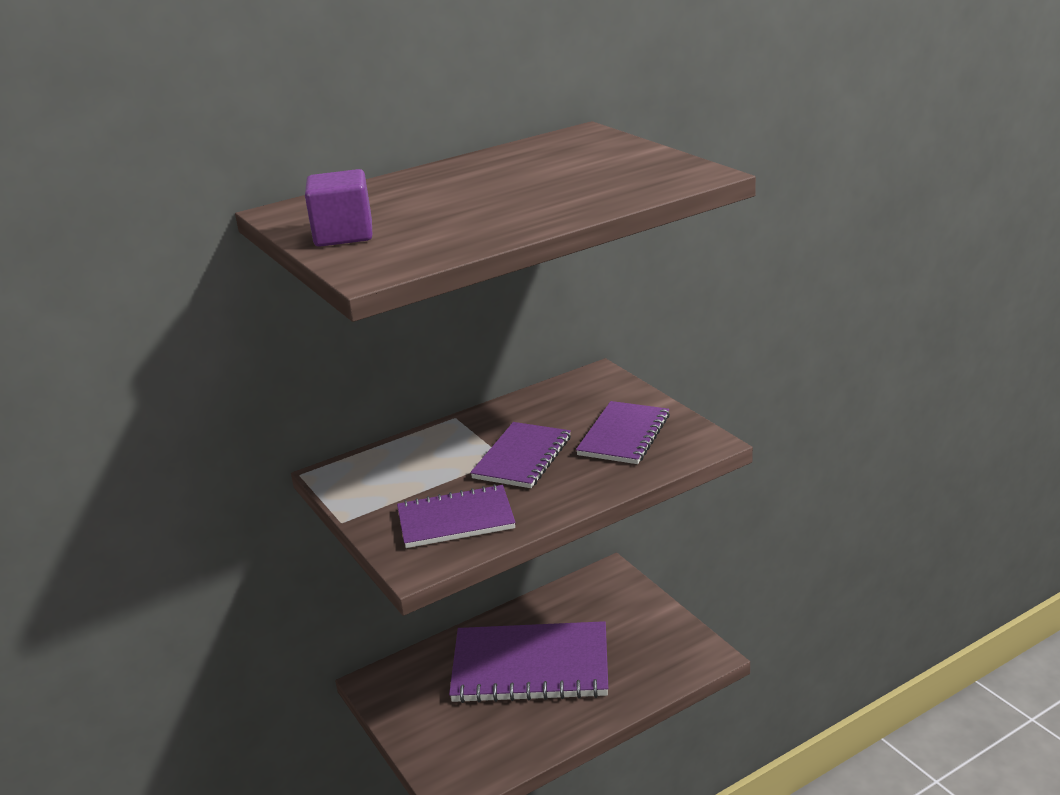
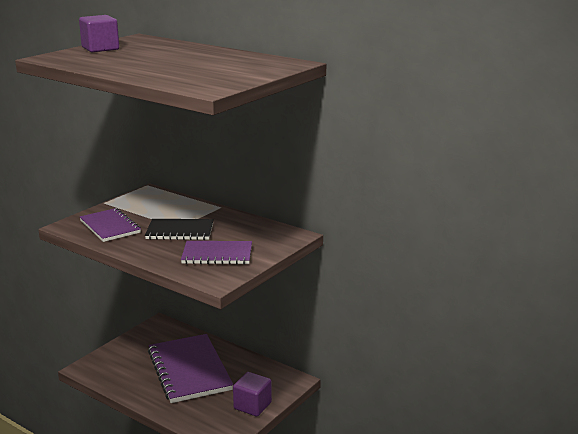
camera: 65 degrees right, 5 degrees down
purple notebook [470,422,571,488] -> black notebook [145,219,214,240]
none -> purple cube [233,372,272,416]

